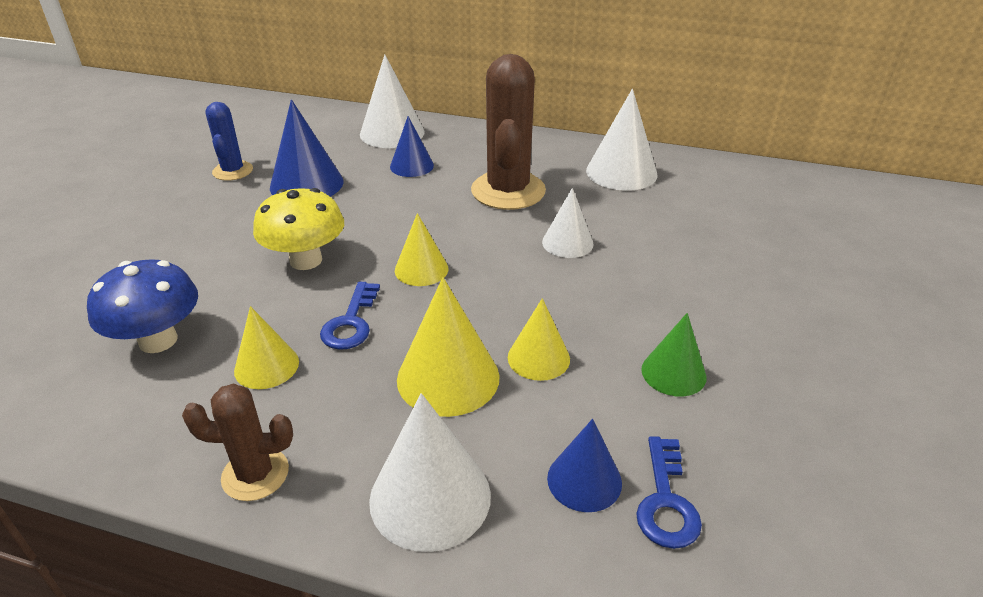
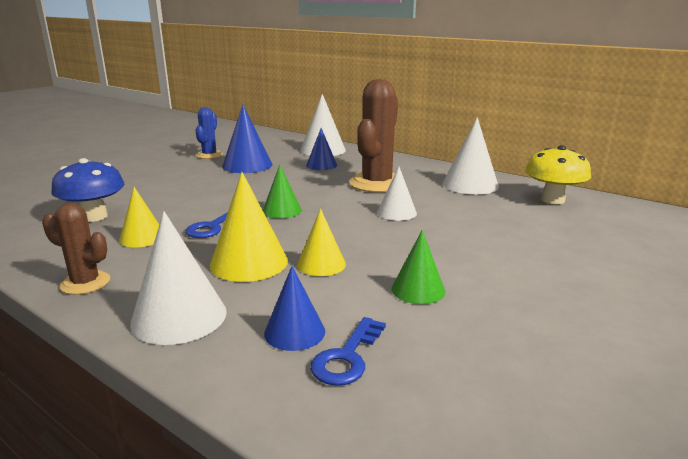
camera: 20 degrees right, 15 degrees down
yellow mushroom [253,188,344,270] -> yellow mushroom moved to [525,145,591,204]
yellow cone [395,213,448,286] -> green cone [263,164,302,219]

